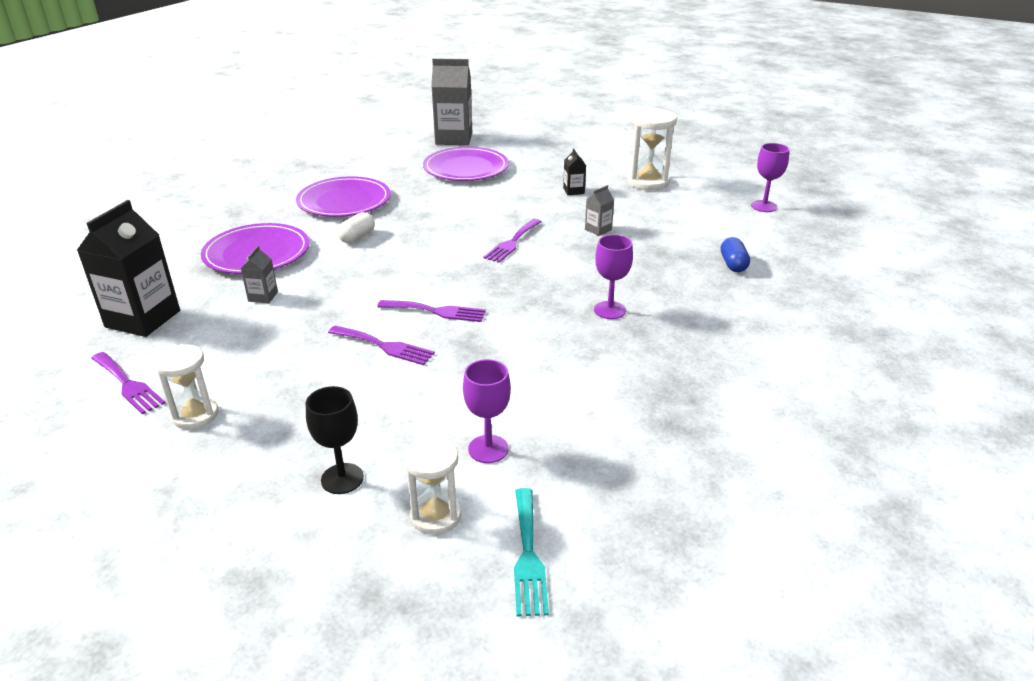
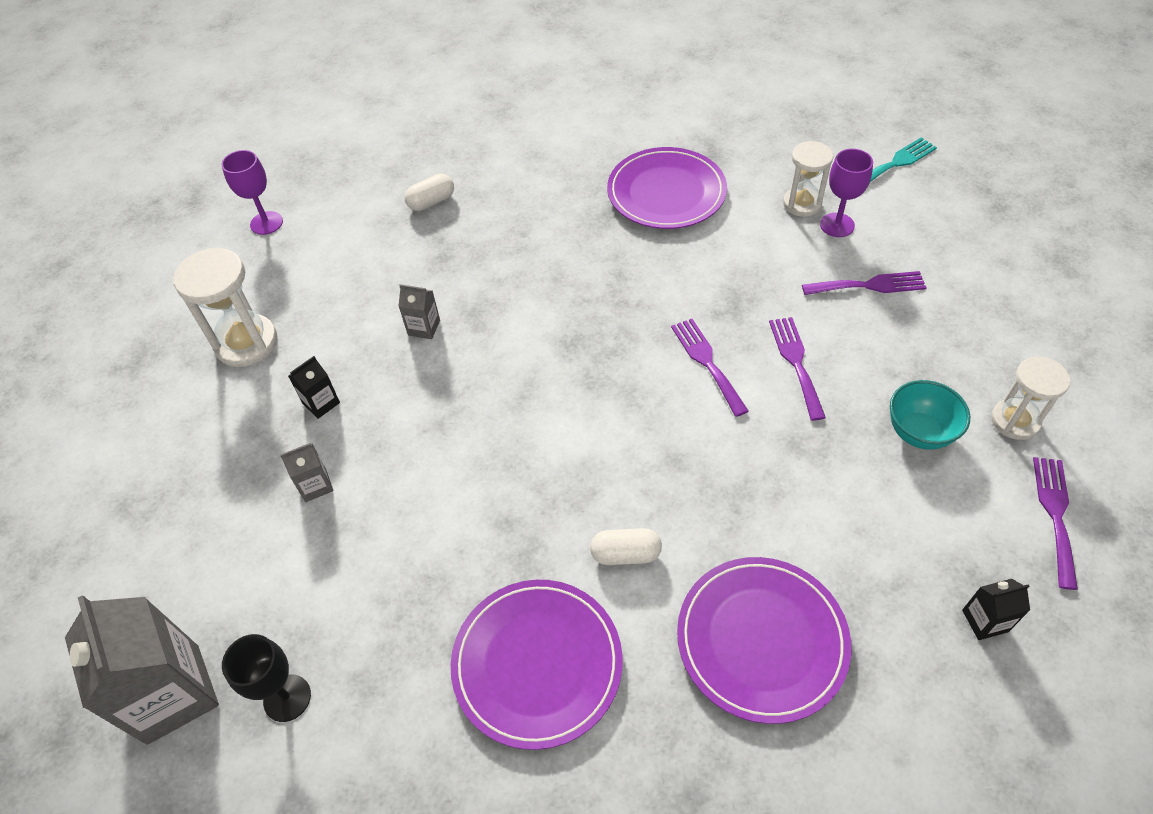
camera: 120 degrees left, 20 degrees up
black carton [77,200,180,337] -> black carton [962,579,1030,640], size x0.46
grey carton [241,246,278,303] -> grey carton moved to [280,443,333,502]
black goblet [306,386,364,494] -> black goblet moved to [222,634,311,722]
white hourglass [404,436,461,535] -> white hourglass moved to [783,141,833,217]
purple plate [423,147,509,181] -> purple plate moved to [607,147,727,229]
purple fork [483,219,542,263] -> purple fork moved to [802,271,927,295]
purple goblet [594,235,633,319] -> none
blue capsule [721,237,750,272] -> white capsule [404,174,454,211]
none -> turquoise bowl [890,380,970,450]

